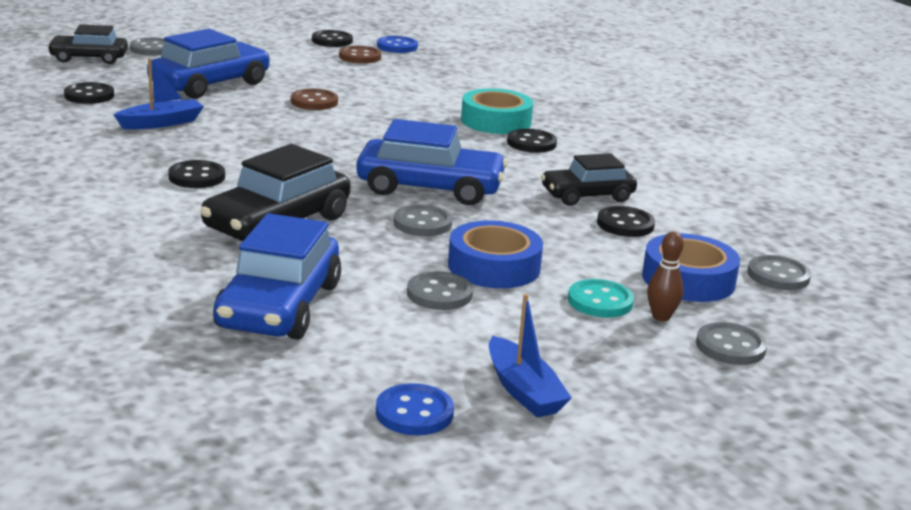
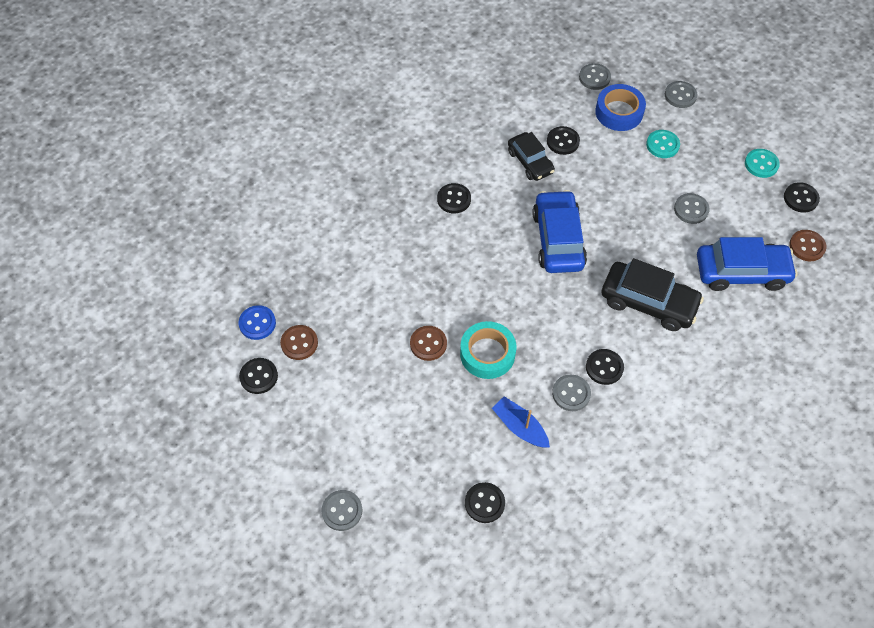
camera: 100 degrees left, 35 degrees up
black car [47,25,128,64] -> none
blue car [147,29,270,99] -> none
blue button [376,383,454,435] -> black button [784,182,820,213]
grey button [394,205,453,236] -> grey button moved to [552,375,591,411]
blue tape [448,220,543,288] -> none
turquoise tape [461,88,533,134] -> turquoise tape moved to [460,321,516,379]
blue boat [489,294,572,418] -> turquoise button [745,149,780,178]
brown bowling pin [647,232,684,321] -> none
none -> brown button [789,230,826,261]

